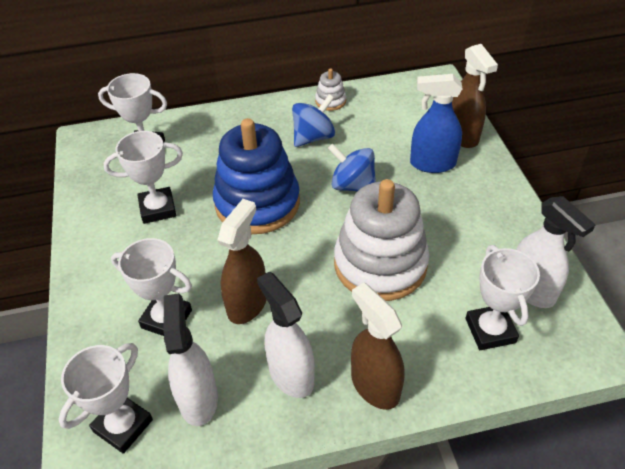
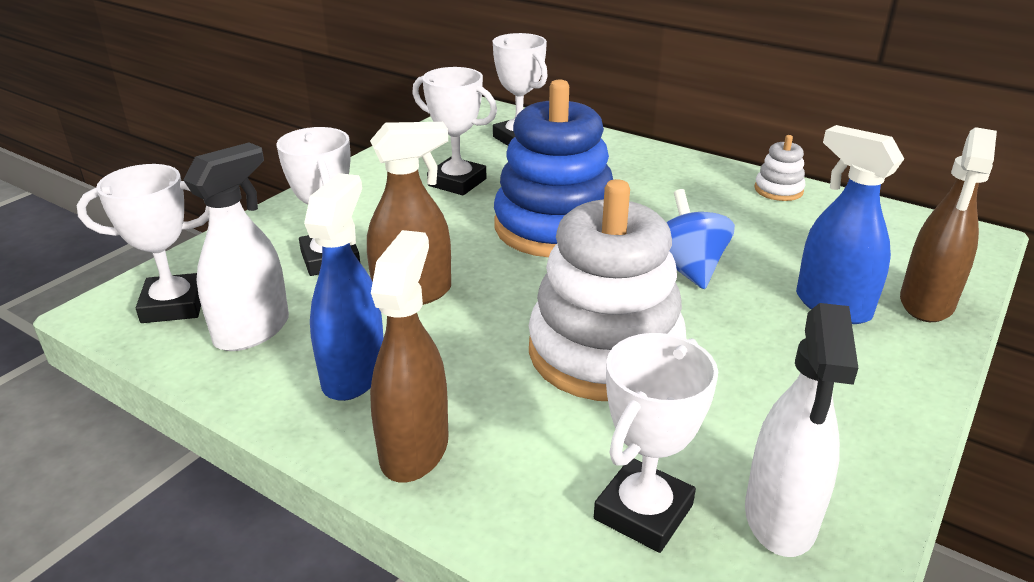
camera: 45 degrees right, 15 degrees down
white spray bottle [257,271,315,398] -> blue spray bottle [304,173,383,401]
blue spinning top [292,94,335,147] -> none

